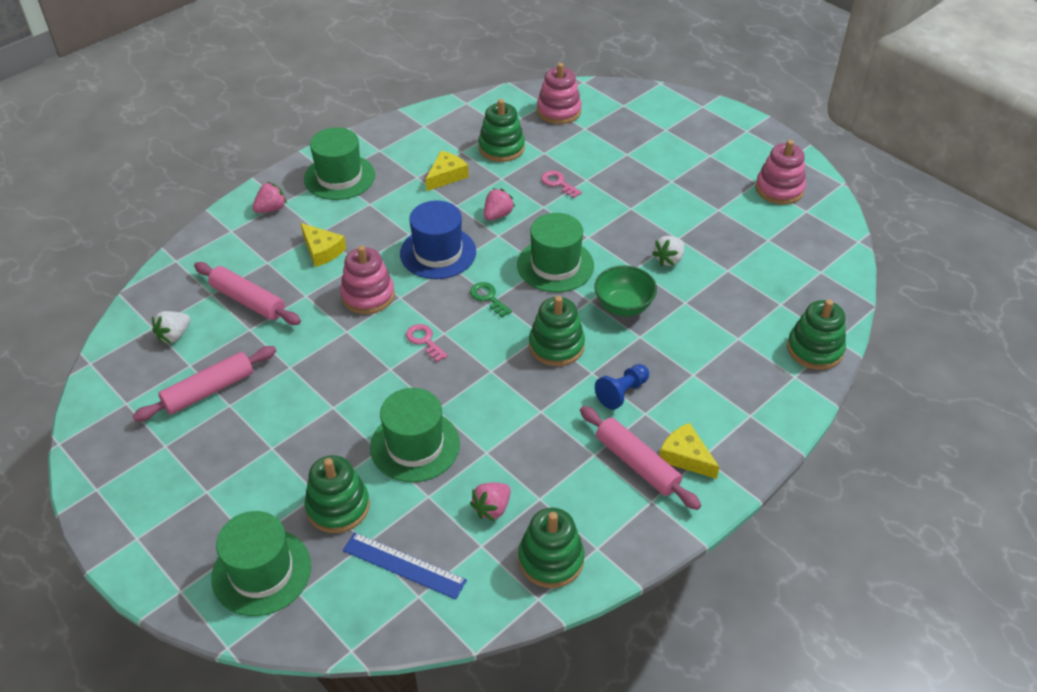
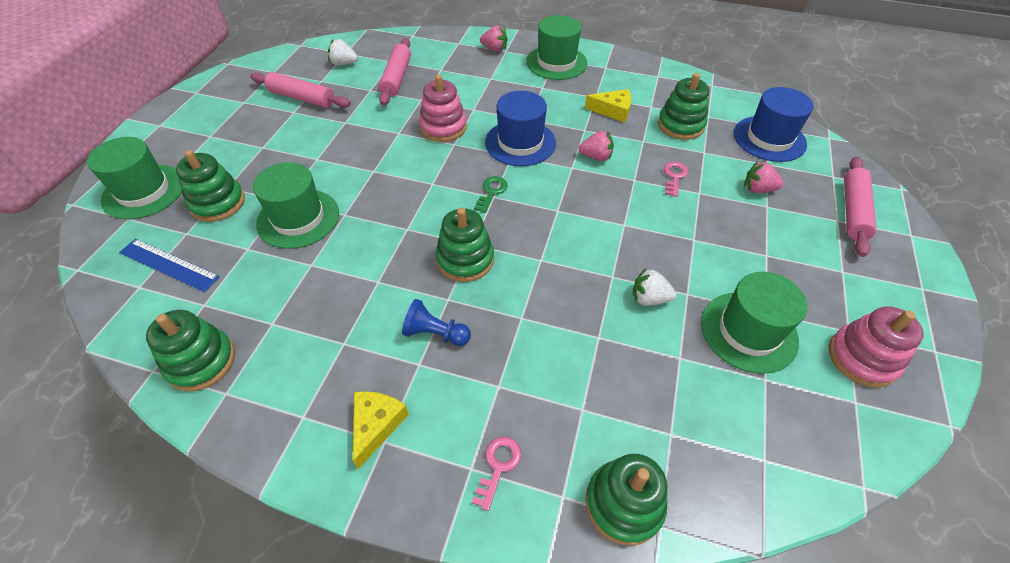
camera: 60 degrees right, 5 degrees up
yellow cheese [301,223,346,267] -> none
blue ruler [343,532,467,600] -> blue ruler turned 60 degrees counterclockwise [119,239,220,292]
pink key [406,324,448,362] -> pink key moved to [472,436,521,511]
pink strawberry [470,483,511,521] -> pink strawberry moved to [744,161,784,193]
green hat [517,213,594,292] -> green hat moved to [701,272,807,374]
pink stacking toy [537,63,582,124] -> blue hat [734,87,814,162]
pink rolling pin [580,406,701,510] -> pink rolling pin moved to [844,157,876,257]
green bowl [594,265,657,316] -> none

